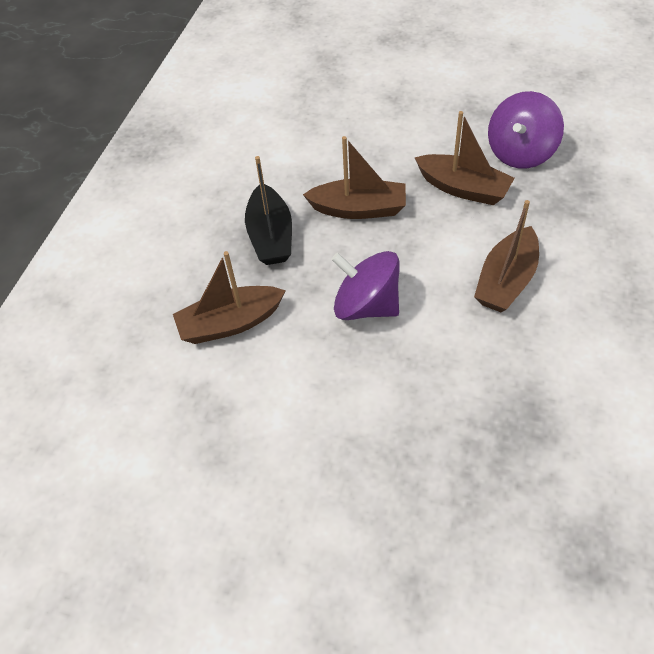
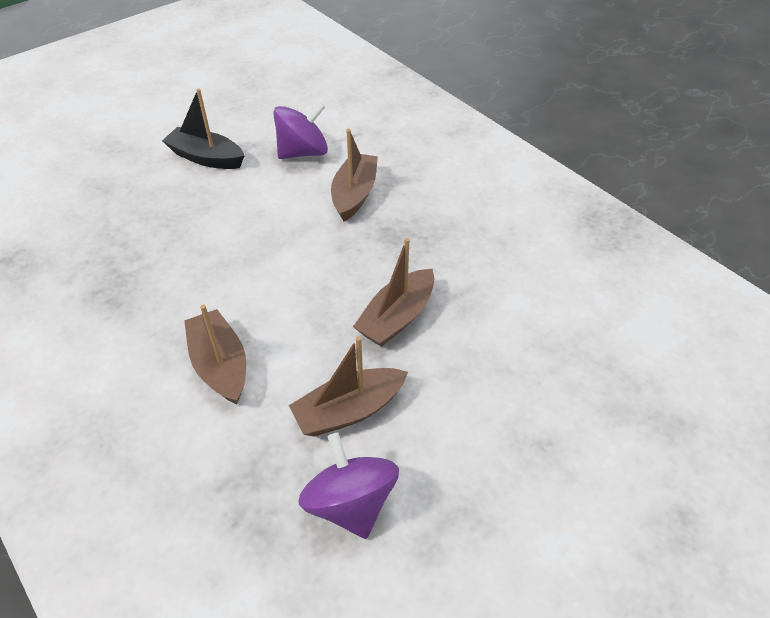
camera: 120 degrees right, 5 degrees down
black boat [245,156,292,265] -> black boat moved to [162,89,245,169]
purple spinning top [331,251,399,320] -> purple spinning top moved to [273,102,328,159]

